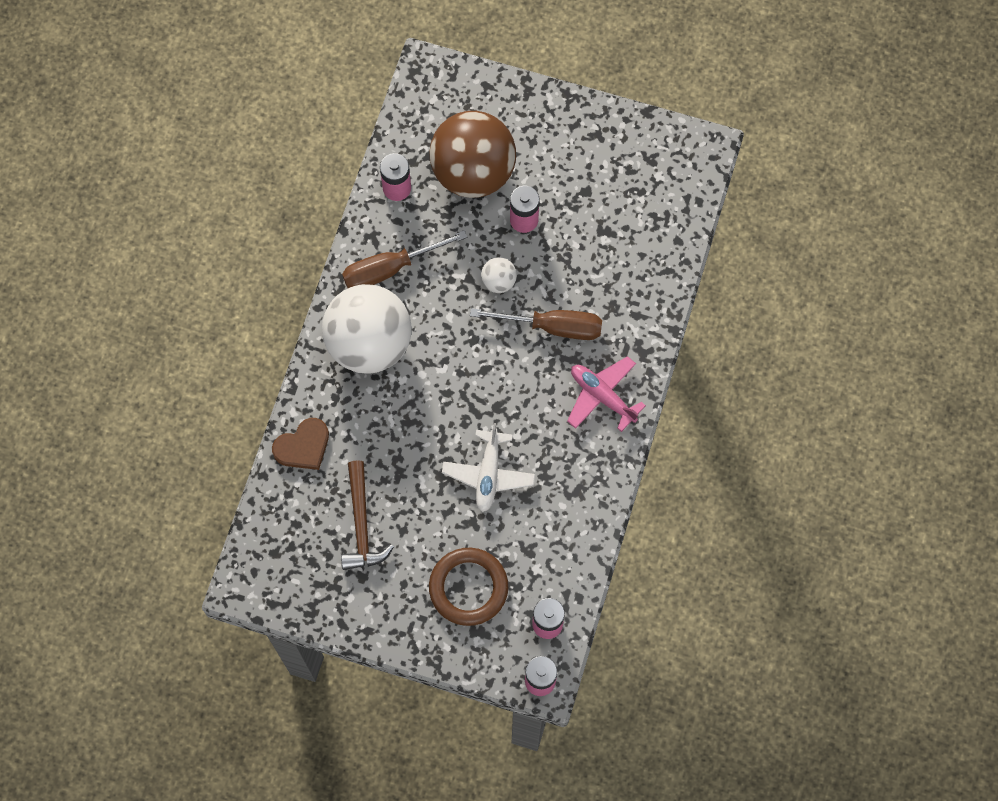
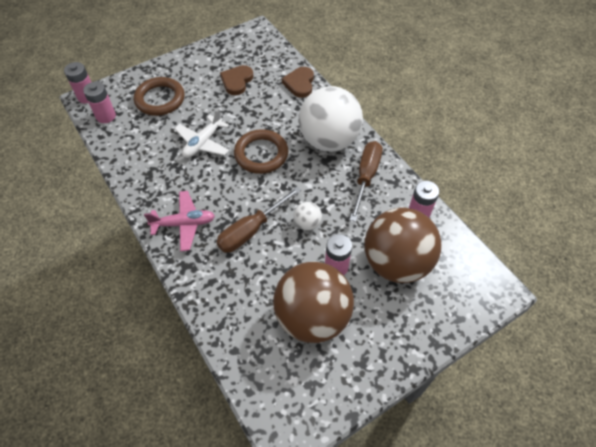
camera: 130 degrees right, 15 degrees down
brown hammer [341,460,394,570] -> brown heart [220,65,253,95]
white plane [442,423,535,512] -> white plane turned 105 degrees counterclockwise [174,108,229,158]
none -> brown ring [234,129,288,174]
none -> brown ball [273,261,354,343]

